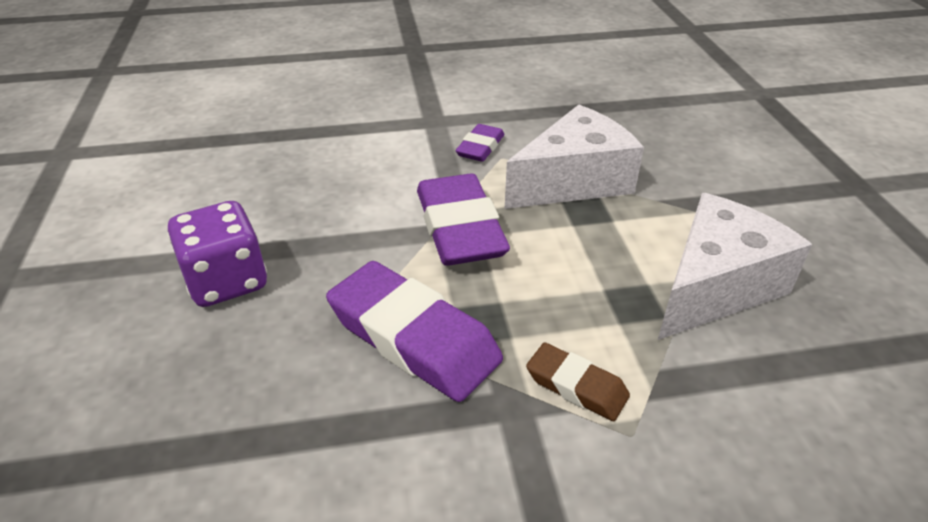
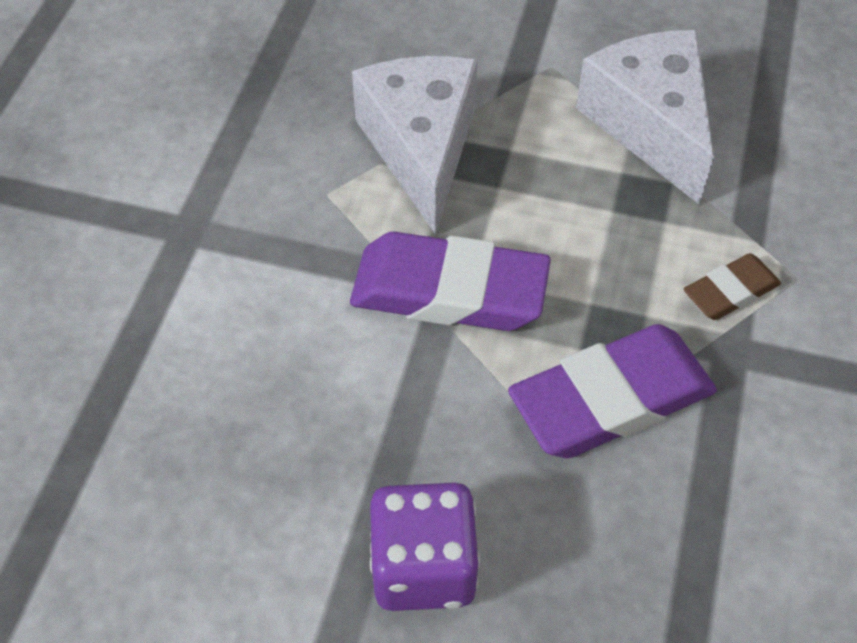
camera: 65 degrees left, 15 degrees up
purple eraser [455,124,504,162] -> none

